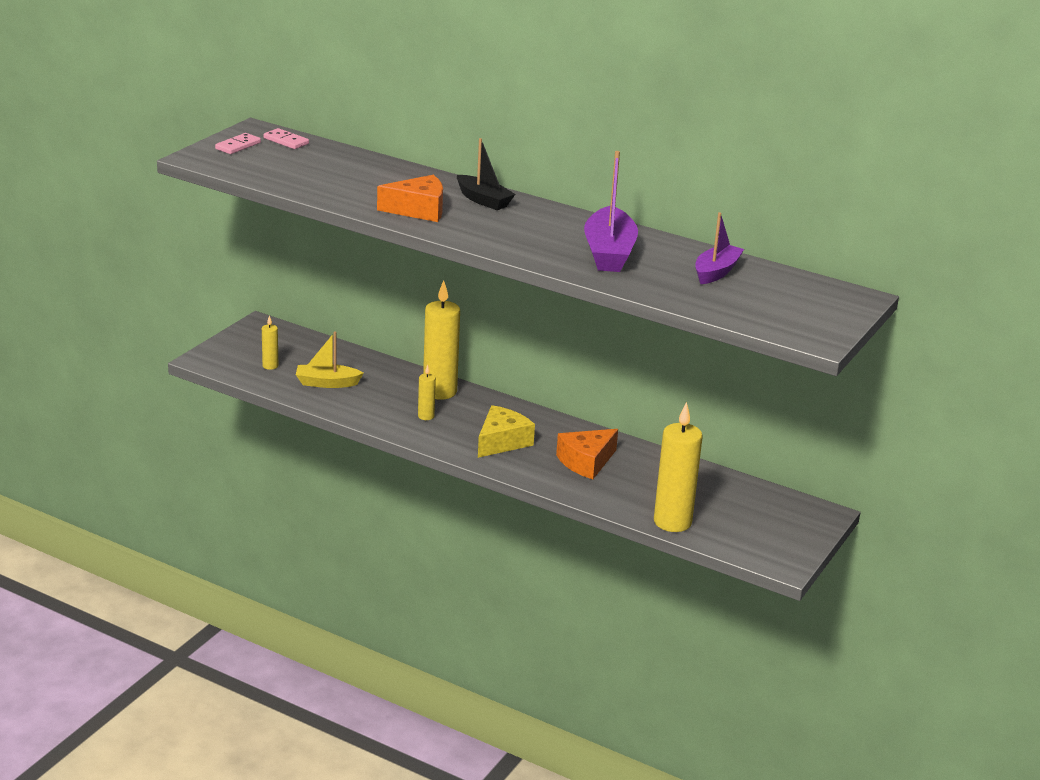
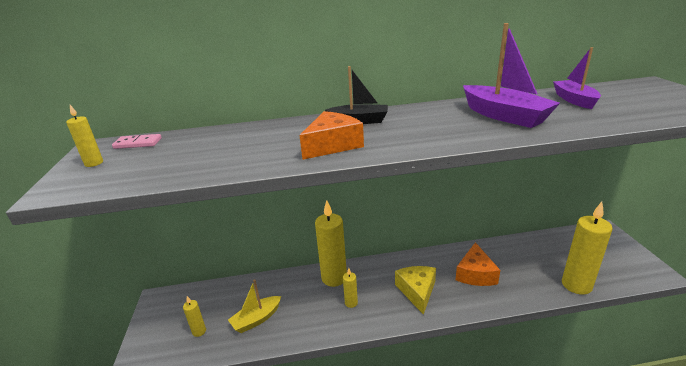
camera: 35 degrees left, 0 degrees up
pink domino [215,133,261,154] -> yellow candle [66,105,103,167]

